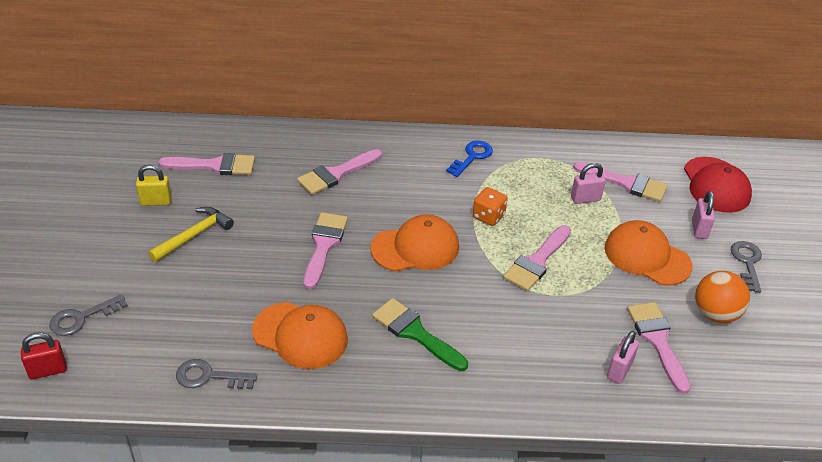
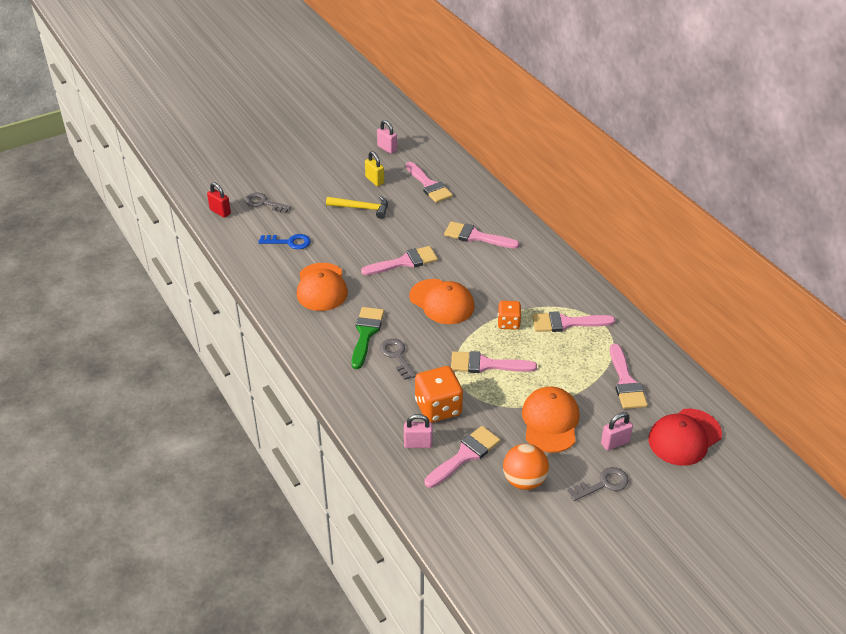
camera: 60 degrees right, 0 degrees up
grey key [176,359,257,389] -> grey key moved to [380,339,416,380]
blue key [446,141,493,177] -> blue key moved to [258,234,311,249]
pink padlock [571,163,606,204] -> pink padlock moved to [377,120,397,154]
none -> orange dice [415,366,463,423]
none -> pink brush [532,311,615,332]

